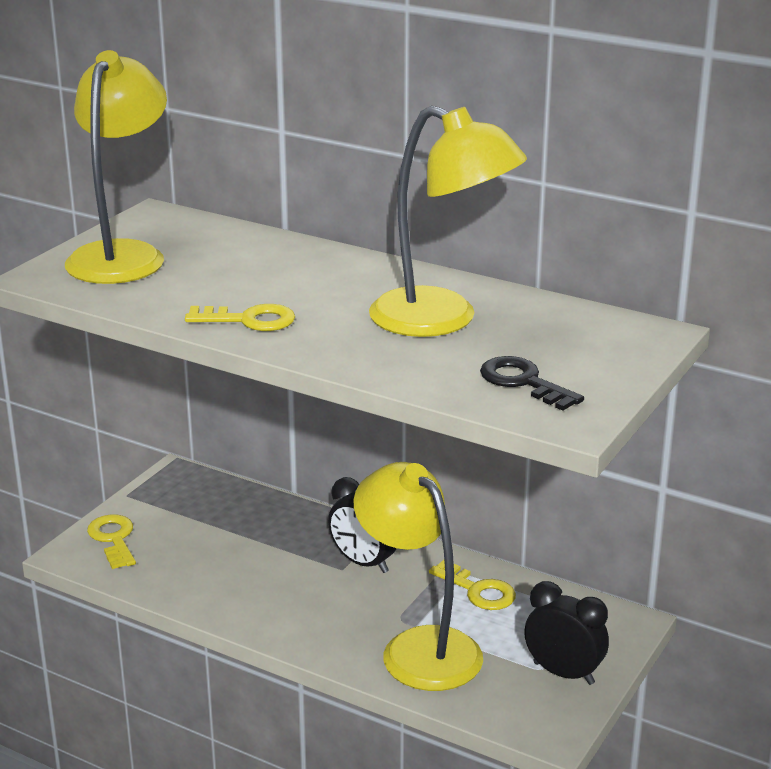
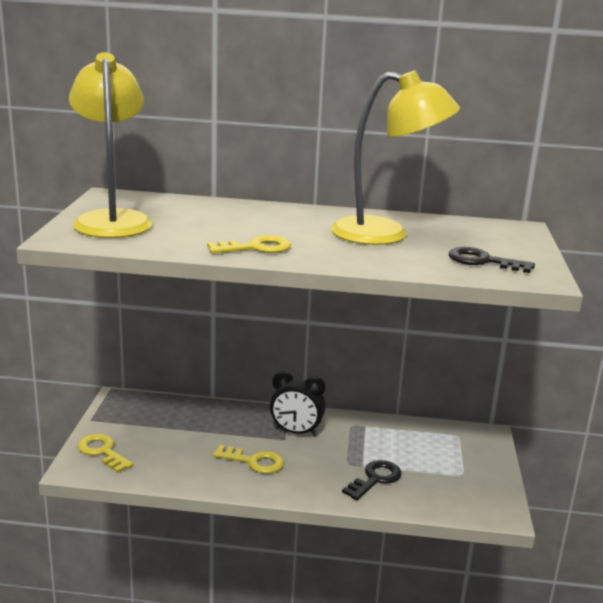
camera: 25 degrees left, 5 degrees down
yellow lamp [354,462,483,691] -> black key [342,460,402,500]
yellow key [429,560,516,610] -> yellow key moved to [213,445,284,474]
black clock [524,581,609,685] -> none

